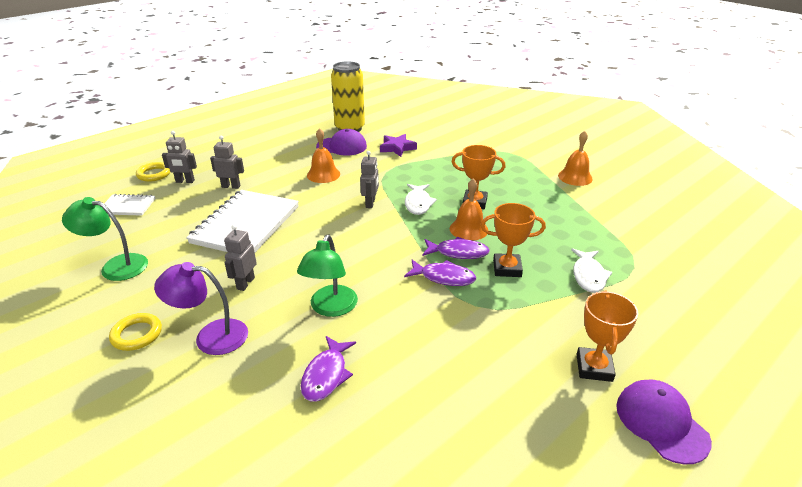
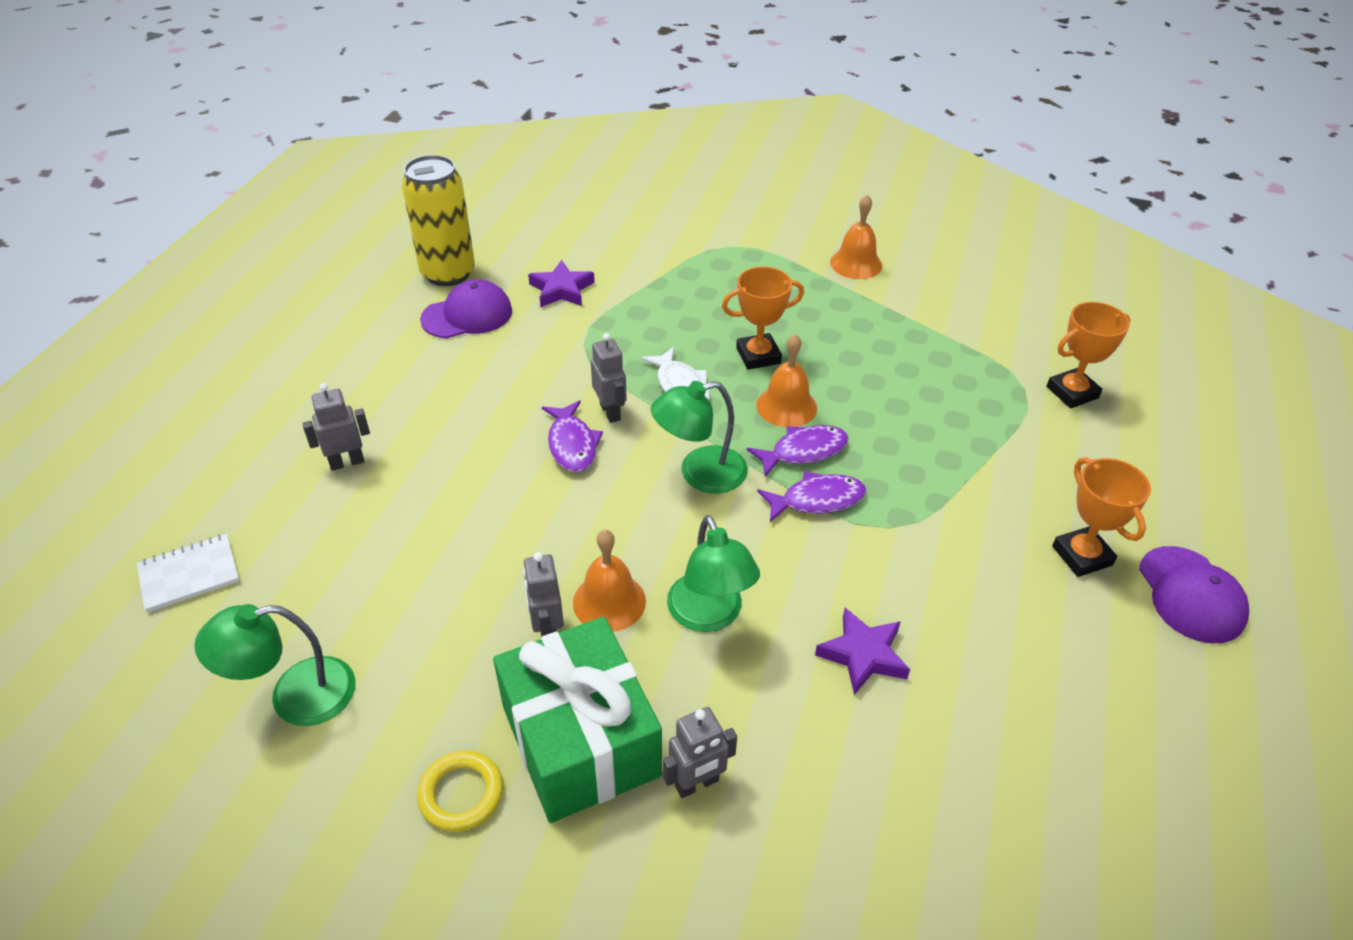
camera: 30 degrees left, 10 degrees up
yellow ring [136,162,170,182] -> none
purple lamp [154,262,248,355] -> green gift [493,617,662,823]
grey robot [162,131,197,183] -> grey robot moved to [663,707,737,798]
white notebook [186,190,299,252] -> none
purple fish [300,336,356,402] -> purple fish moved to [542,400,603,472]
orange bell [307,128,340,183] -> orange bell moved to [573,530,646,632]
orange trophy [481,203,546,277] -> orange trophy moved to [1047,302,1131,408]
white fish [571,248,612,293] -> none
purple cap [616,380,712,464] -> purple cap turned 135 degrees counterclockwise [1139,546,1249,643]
none -> green lamp [651,381,748,493]
none -> purple star [815,608,910,695]

